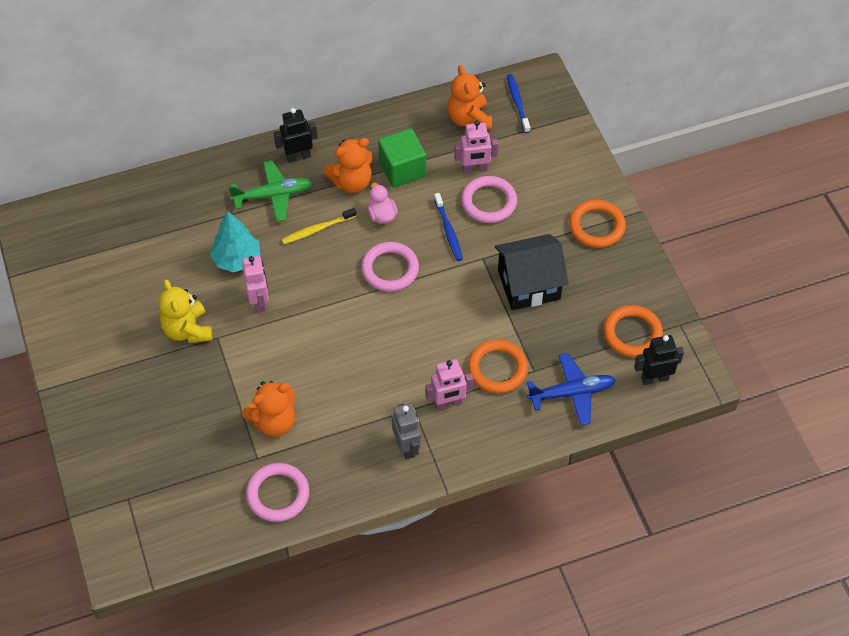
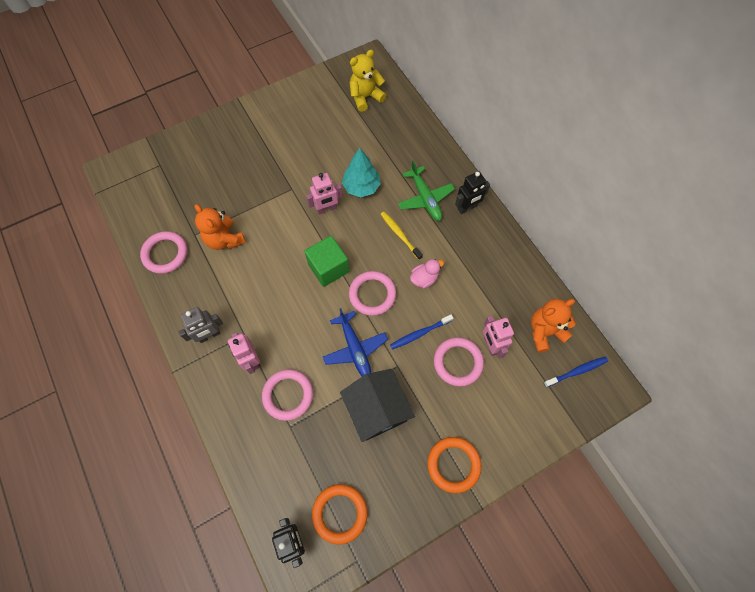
camera: 80 degrees right, 10 degrees up
yellow teddy bear [158,280,212,343] -> yellow teddy bear moved to [349,50,386,112]
black robot [273,108,318,163] -> black robot turned 90 degrees clockwise [455,171,490,214]
orange teddy bear [324,138,372,193] -> none
green cube [378,129,426,187] -> green cube moved to [304,236,349,287]
orange ring [468,340,528,393] -> pink ring [262,369,313,421]
blue plane [527,353,615,426] -> blue plane moved to [323,308,388,376]

